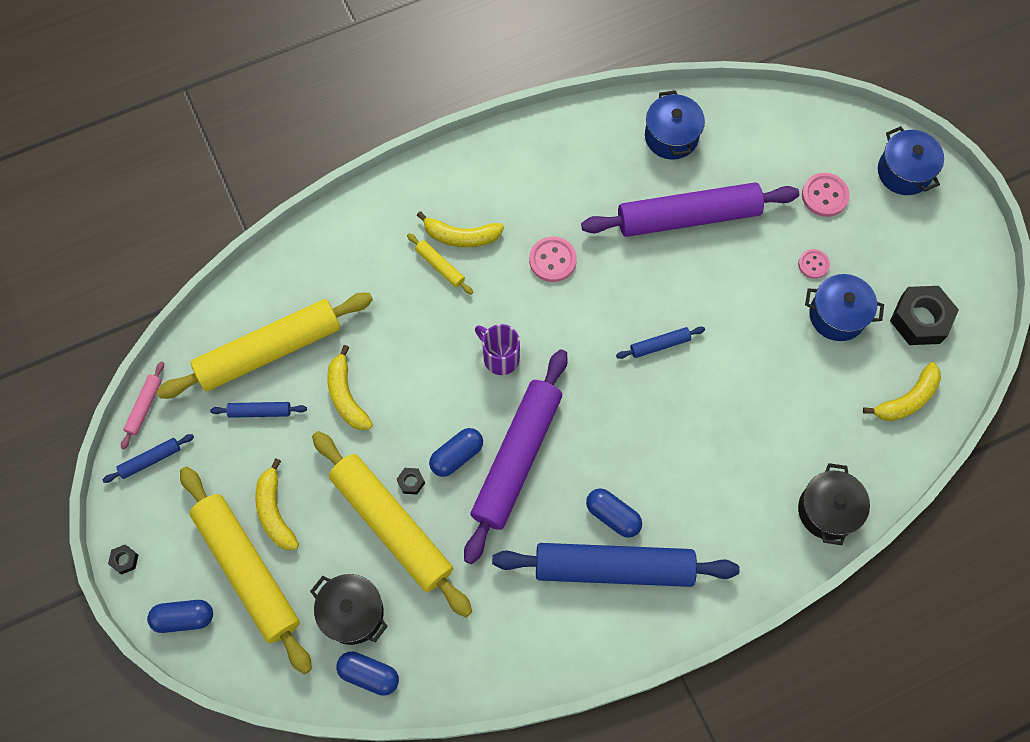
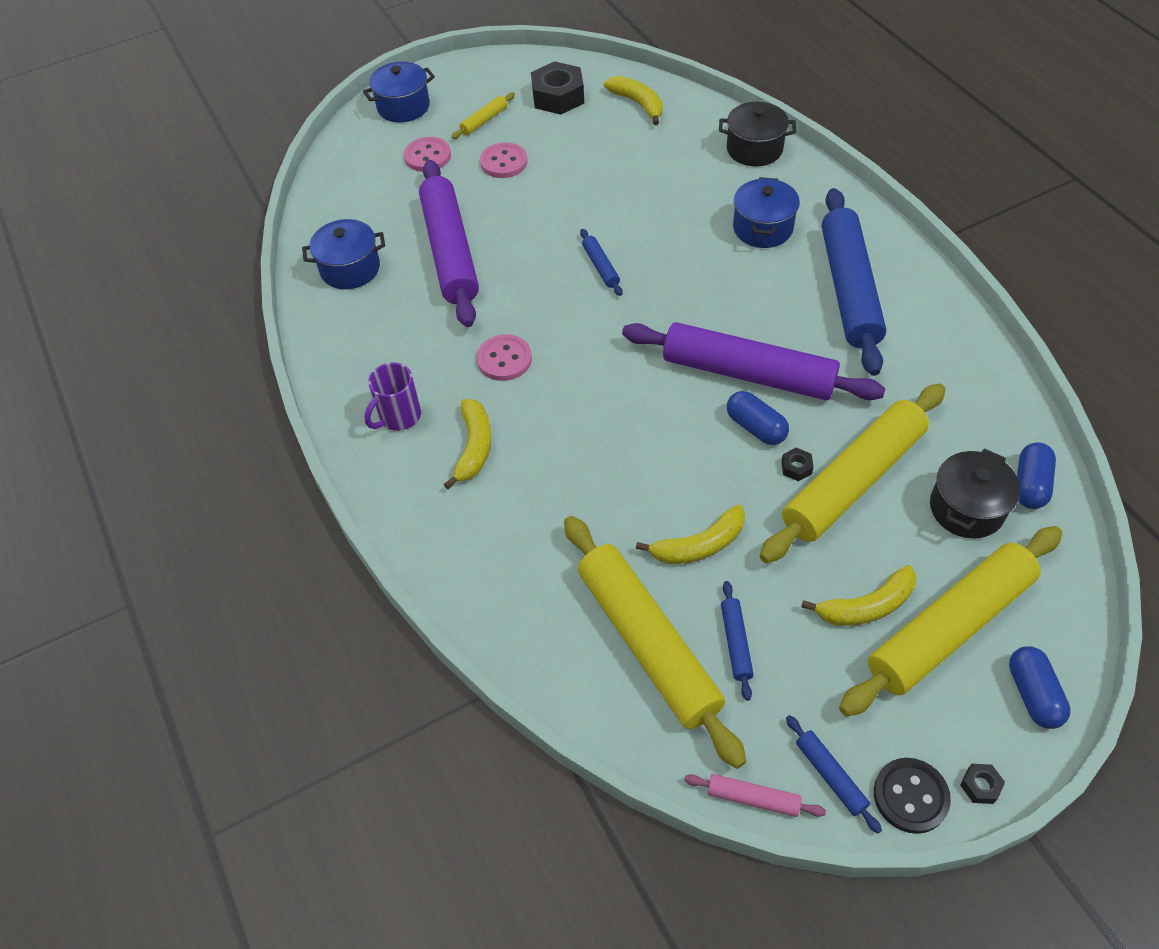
camera: 90 degrees left, 15 degrees down
yellow rolling pin [407,233,473,295] -> yellow rolling pin moved to [451,92,515,139]
purple mug [475,324,520,375] -> purple mug moved to [364,362,421,431]
blue capsule [586,488,642,538] -> none
pink button [798,249,830,279] -> pink button [480,142,528,178], size x1.54
blue pot [805,274,884,341] -> blue pot moved to [733,177,800,248]
none -> black button [874,758,951,834]

